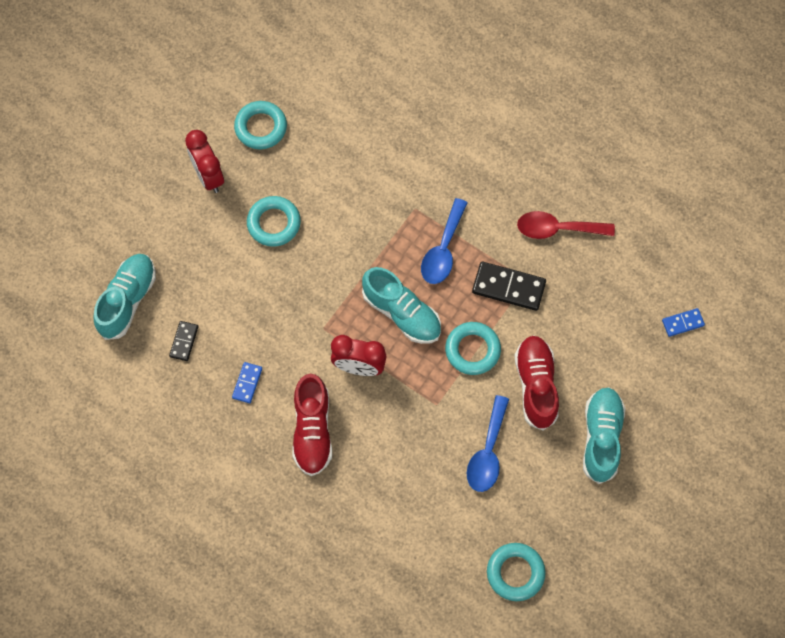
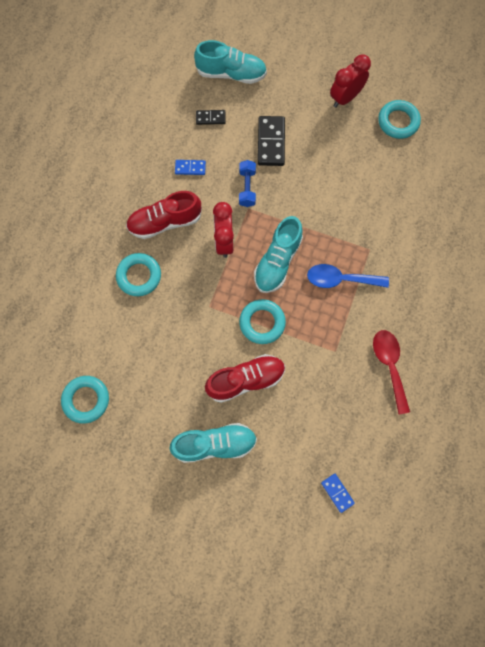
camera: 75 degrees right, 5 degrees up
turquoise ring [247,196,301,247] -> turquoise ring moved to [116,253,161,296]
blue spoon [467,395,509,492] -> none
black domino [472,262,546,311] -> black domino moved to [258,116,285,166]
none -> blue dumbbell [239,160,256,207]

